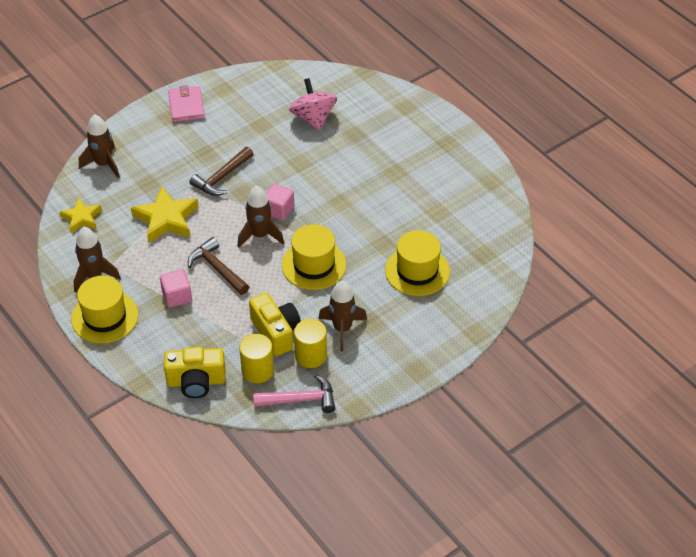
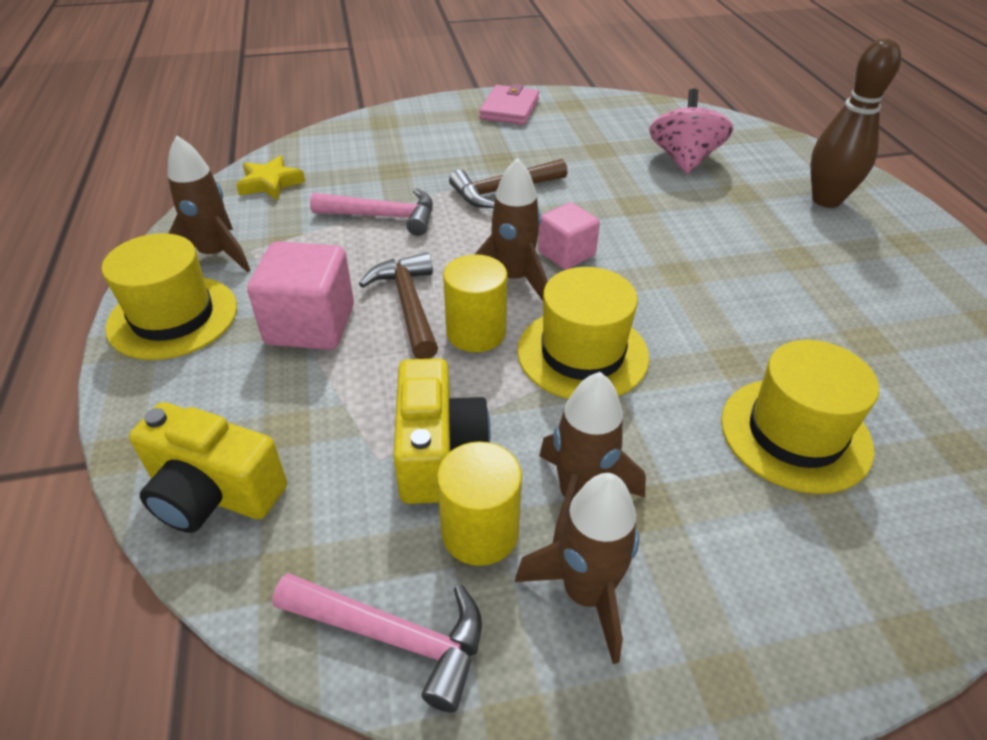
camera: 25 degrees right, 5 degrees down
brown rocket [79,114,120,178] -> brown rocket moved to [515,473,639,664]
yellow star [131,186,198,243] -> pink hammer [310,188,433,236]
pink cube [160,269,192,308] -> pink cube [247,241,354,350], size x1.54
yellow cylinder [239,334,274,383] -> yellow cylinder moved to [443,254,508,352]
none -> brown bowling pin [810,39,901,208]

